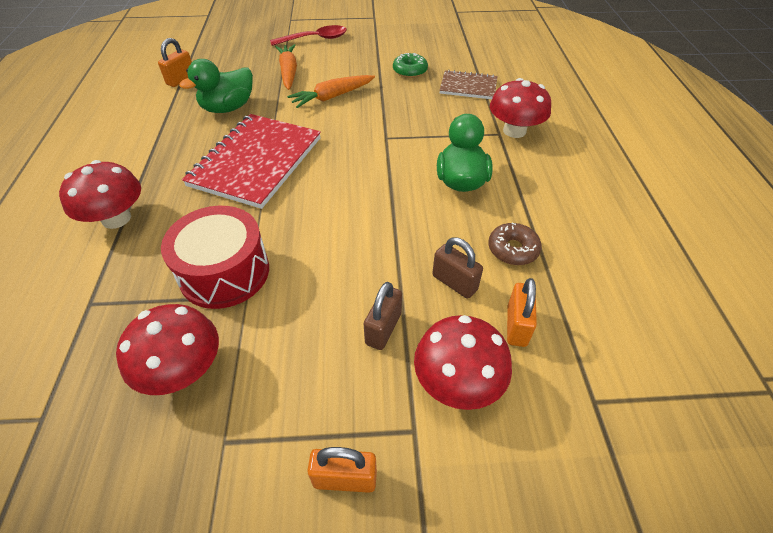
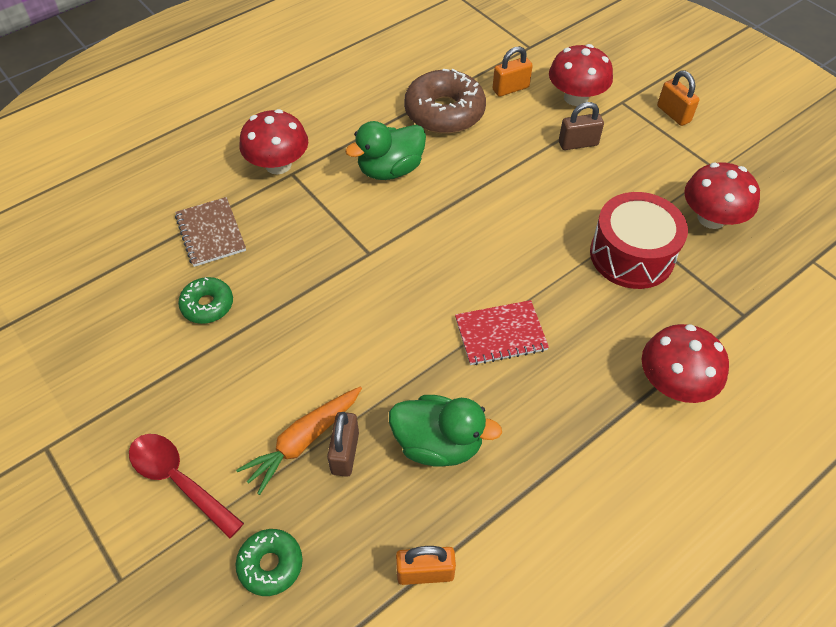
camera: 125 degrees left, 5 degrees up
red notebook [182,114,321,209] -> red notebook [455,300,549,365], size x0.54
orange carrot [287,75,375,108] -> none
brown padlock [432,237,483,299] -> brown padlock moved to [327,412,359,477]
brown donut [488,223,542,265] -> brown donut [404,69,486,134], size x1.84
none -> green donut [236,529,303,596]

